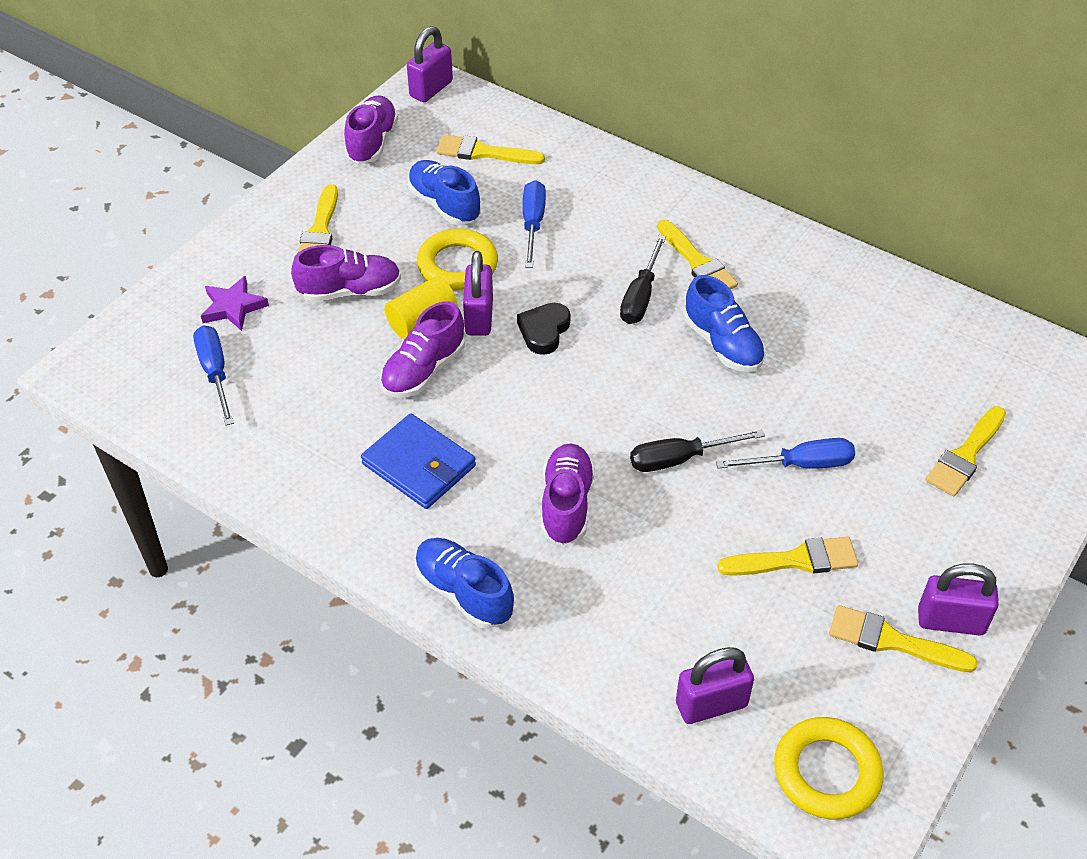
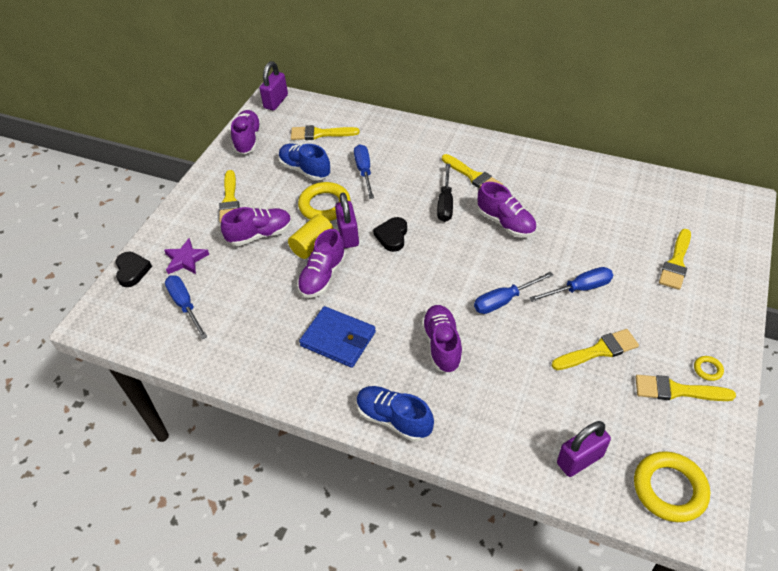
camera: 10 degrees left, 0 degrees up
black screwdriver [630,430,765,472] -> blue screwdriver [474,271,554,314]
blue shoe [685,275,766,372] -> purple shoe [478,182,536,238]
purple padlock [918,563,999,636] -> yellow ring [694,356,724,381]
none -> black heart [115,252,152,287]

